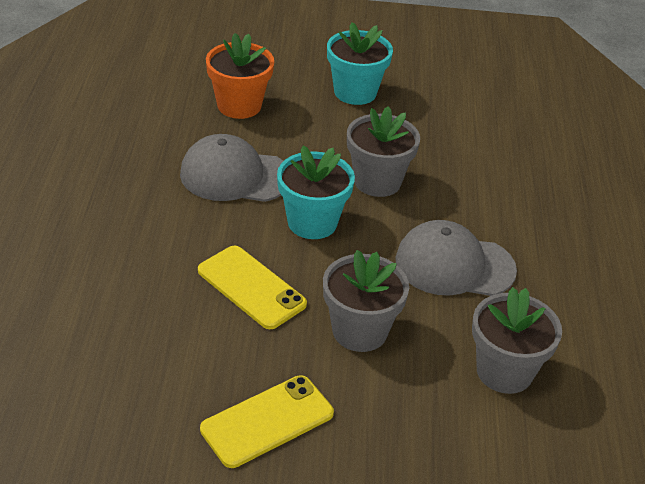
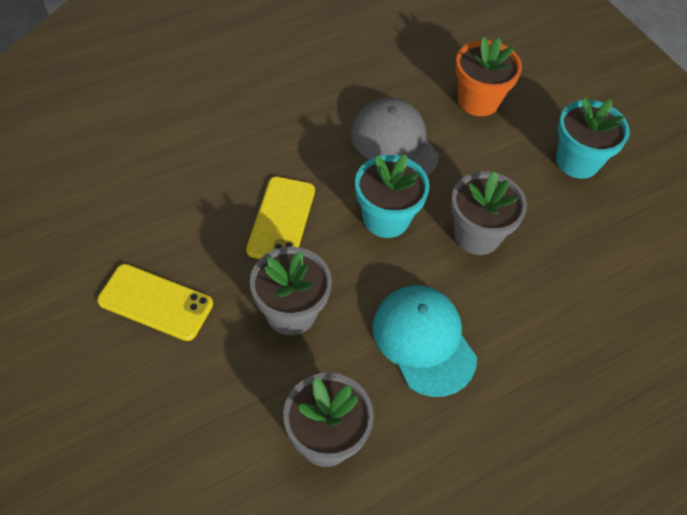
camera: 55 degrees right, 15 degrees up
grey cap [395,220,517,296] -> turquoise cap [372,285,477,397]

